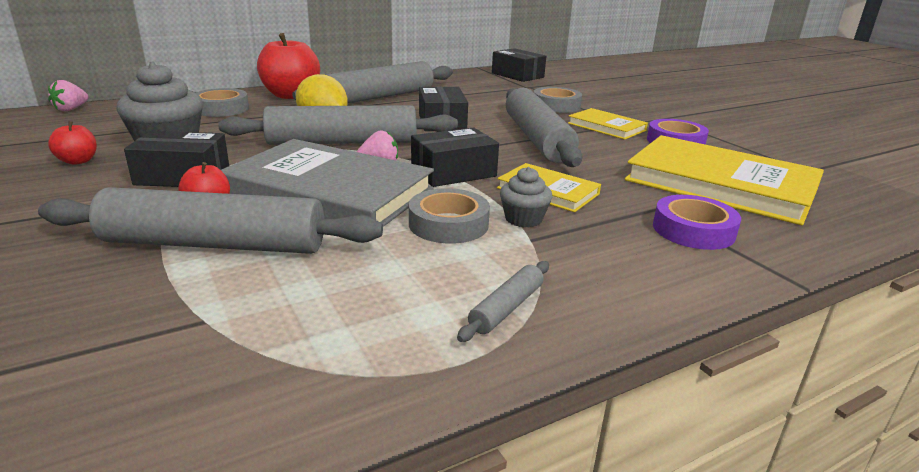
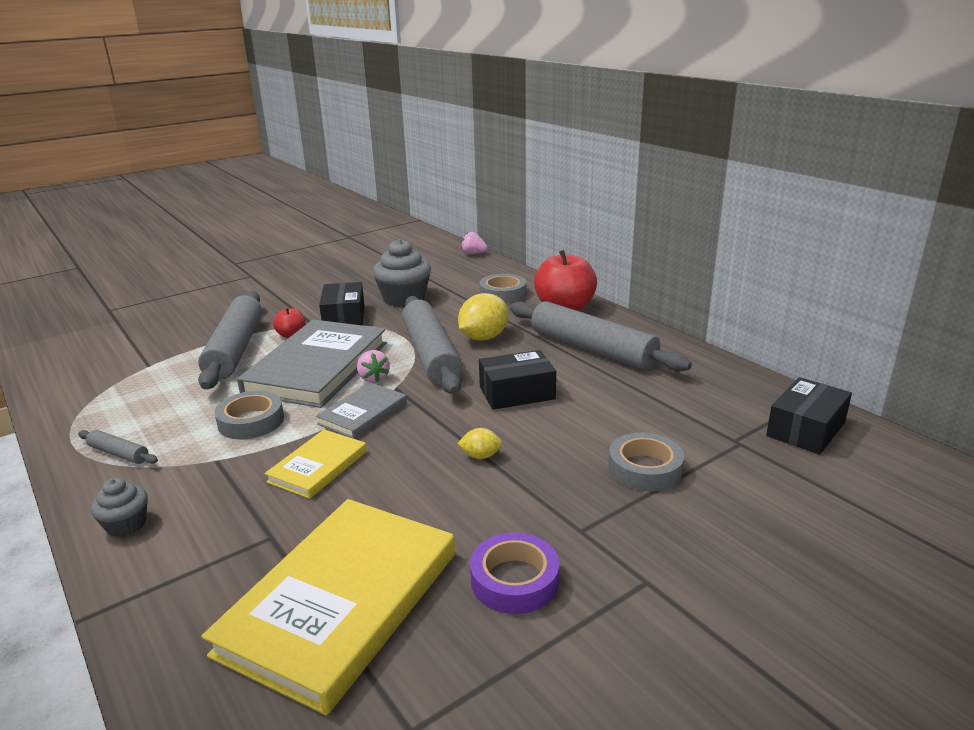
camera: 85 degrees right, 0 degrees up
red apple [48,121,97,165] -> none
black box [411,128,499,187] -> grey book [316,382,407,439]
grey cupcake [500,167,552,227] -> grey cupcake moved to [90,478,148,537]
grey rolling pin [506,88,582,167] -> yellow lemon [457,428,502,459]
yellow book [568,108,648,140] -> none
purple tape [653,195,741,250] -> none

